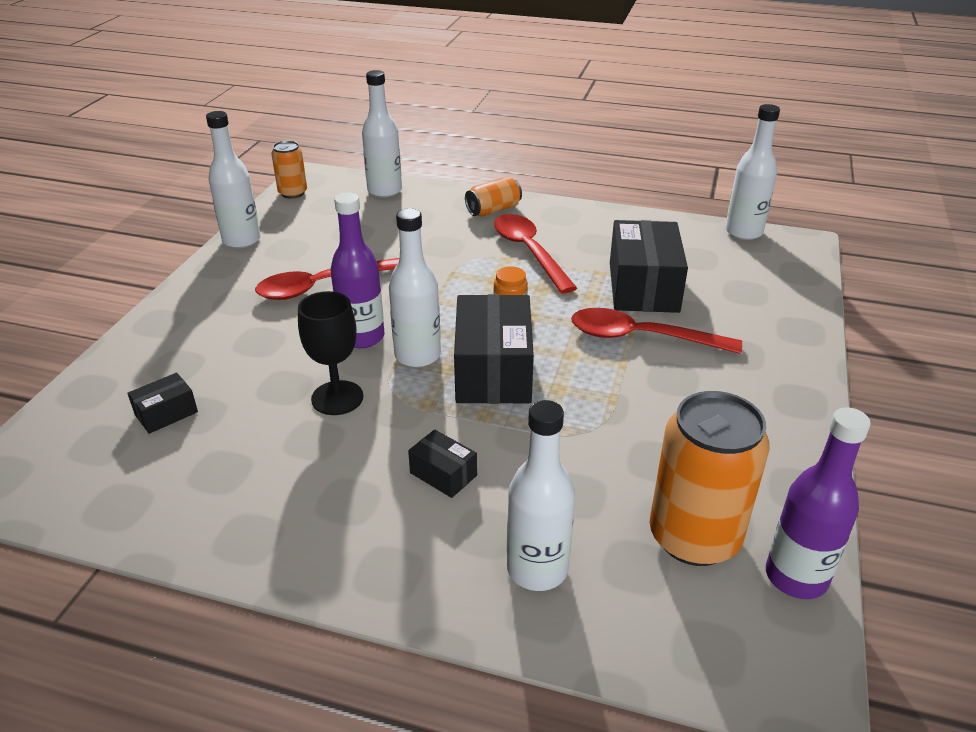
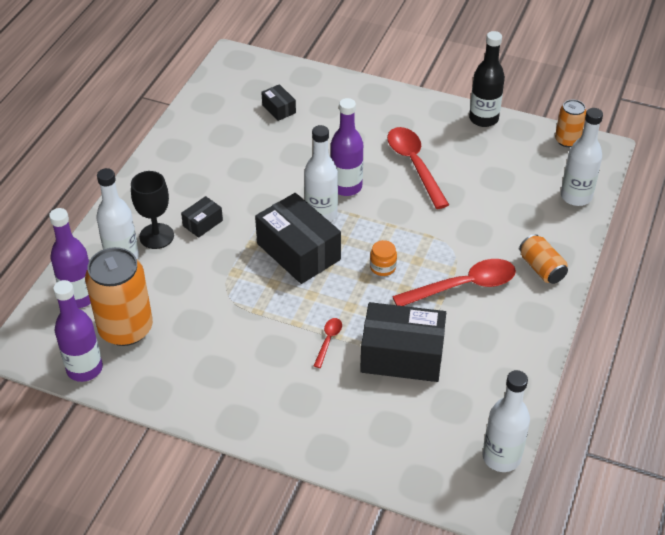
camera: 95 degrees right, 10 degrees up
white bottle [206,111,261,248] -> black bottle [469,31,505,127]
black goblet [298,291,363,415] -> black goblet moved to [131,171,174,249]
black box [454,294,534,404] -> black box turned 45 degrees clockwise [255,193,341,284]
red spoon [571,308,742,354] -> red spoon [314,318,342,368], size x0.47
none -> purple bottle [49,208,91,308]

